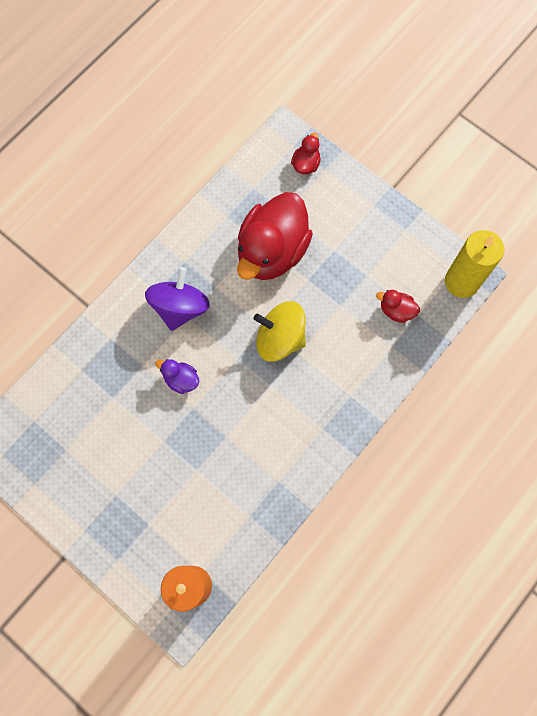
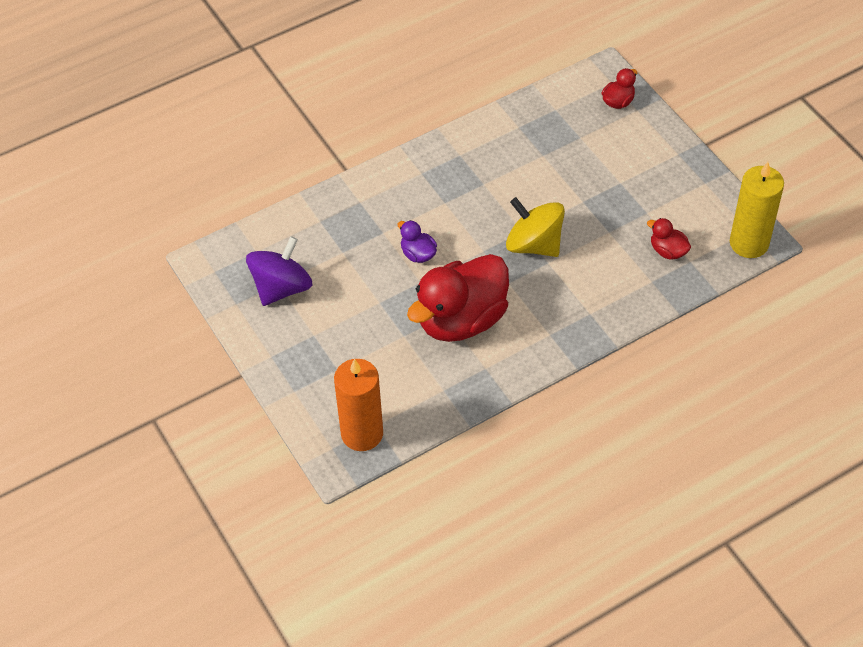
camera: 20 degrees right, 20 degrees down
purple spinning top [145,267,210,331] -> purple spinning top moved to [246,236,313,306]
red duck [237,192,313,280] -> red duck moved to [407,254,509,342]

